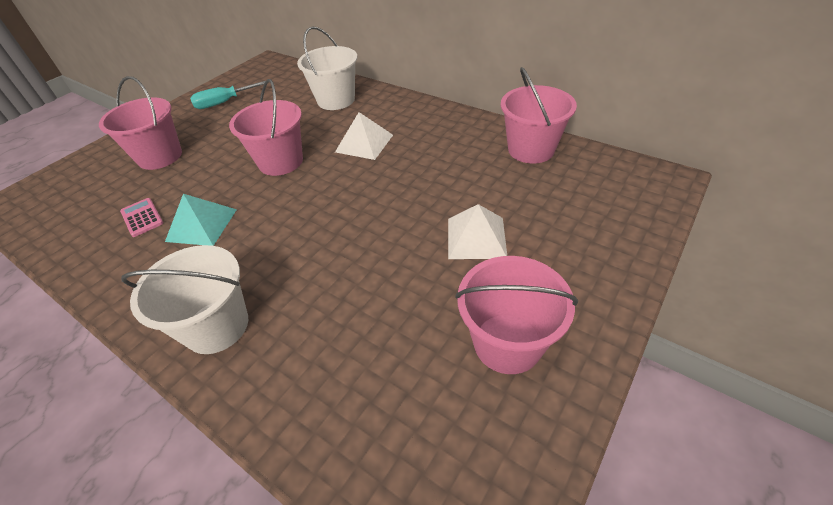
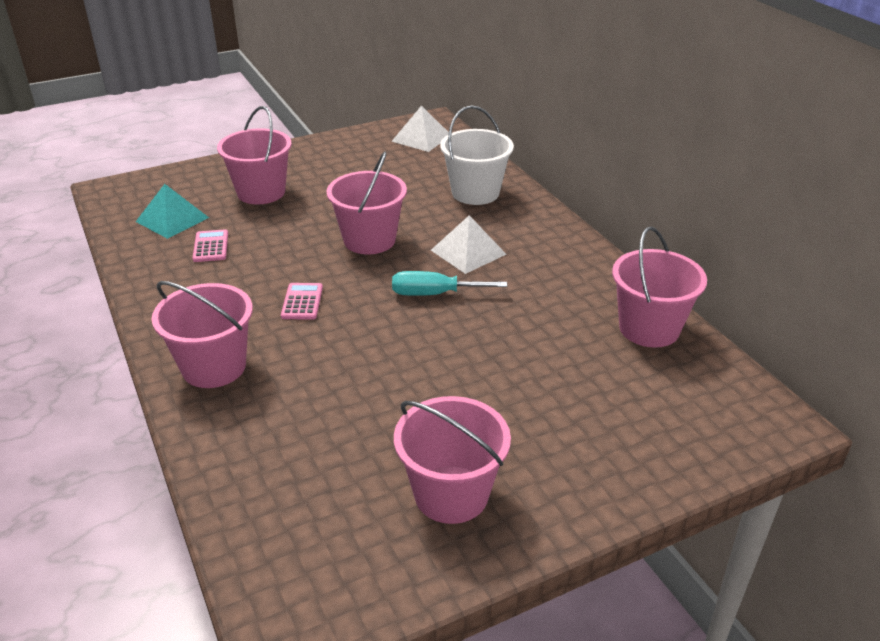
camera: 25 degrees right, 10 degrees down
white bucket [121,245,248,354] -> pink bucket [152,281,253,388]
turquoise pyramid [165,194,237,246] -> turquoise pyramid moved to [136,184,209,239]
turquoise screwdriver [190,81,266,109] -> turquoise screwdriver moved to [392,271,507,296]
white pyramid [448,204,507,259] -> white pyramid moved to [392,106,449,152]
none -> pink calculator [281,283,323,320]

